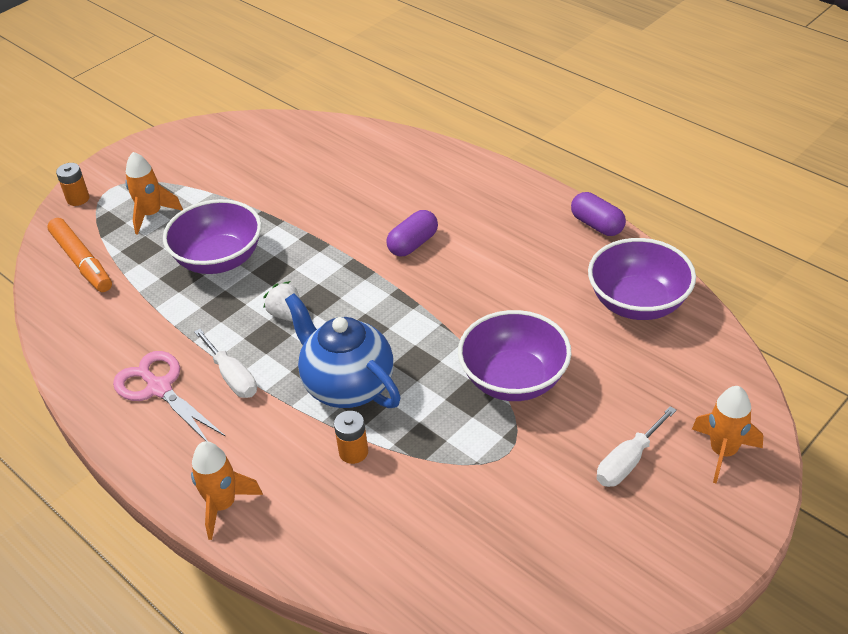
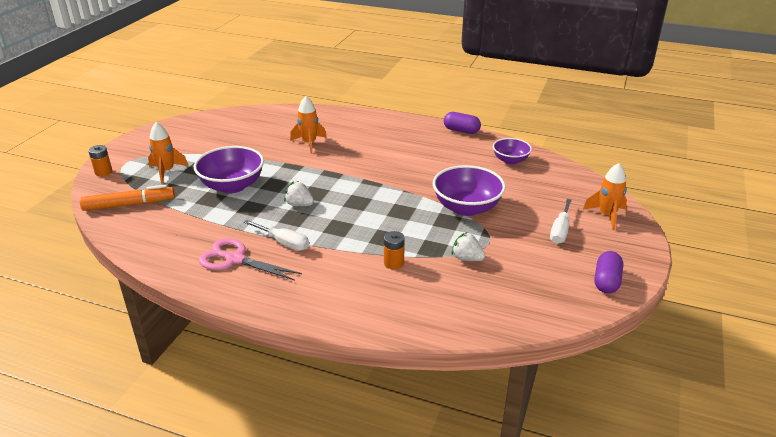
camera: 25 degrees left, 10 degrees down
orange marker [47,218,112,292] -> orange marker turned 45 degrees counterclockwise [80,185,175,211]
orange rocket [191,441,263,540] -> orange rocket moved to [290,96,326,154]
blue teapot [285,293,401,408] -> none
purple capsule [387,210,438,256] -> purple capsule moved to [595,251,623,294]
purple bowl [588,238,696,320] -> purple bowl [493,138,532,164], size x0.60
none -> white strawberry [452,232,485,261]

